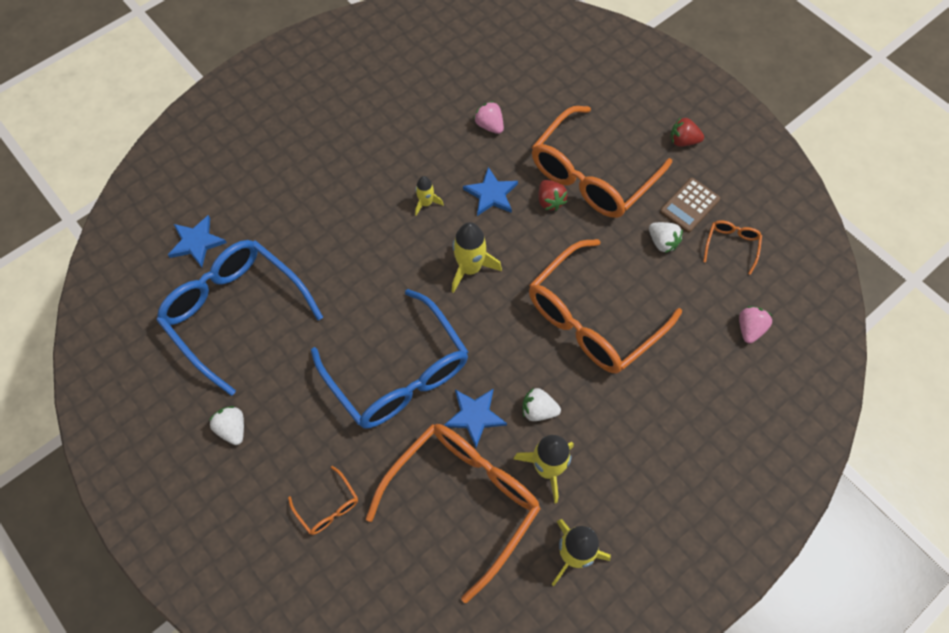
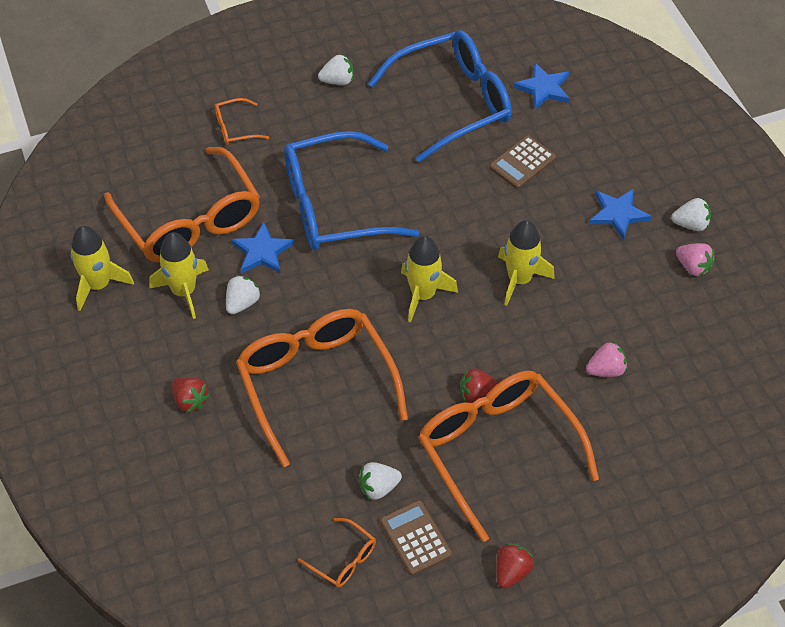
camera: 110 degrees right, 10 degrees down
yellow rocket [415,176,444,216] -> yellow rocket [498,220,555,306], size x1.75
blue star [463,167,518,216] -> blue star moved to [589,188,652,240]
pink strawberry [739,306,772,344] -> pink strawberry moved to [676,243,715,277]
none -> red strawberry [172,377,210,413]
none -> brown calculator [489,135,556,189]
none -> white strawberry [671,198,711,231]

